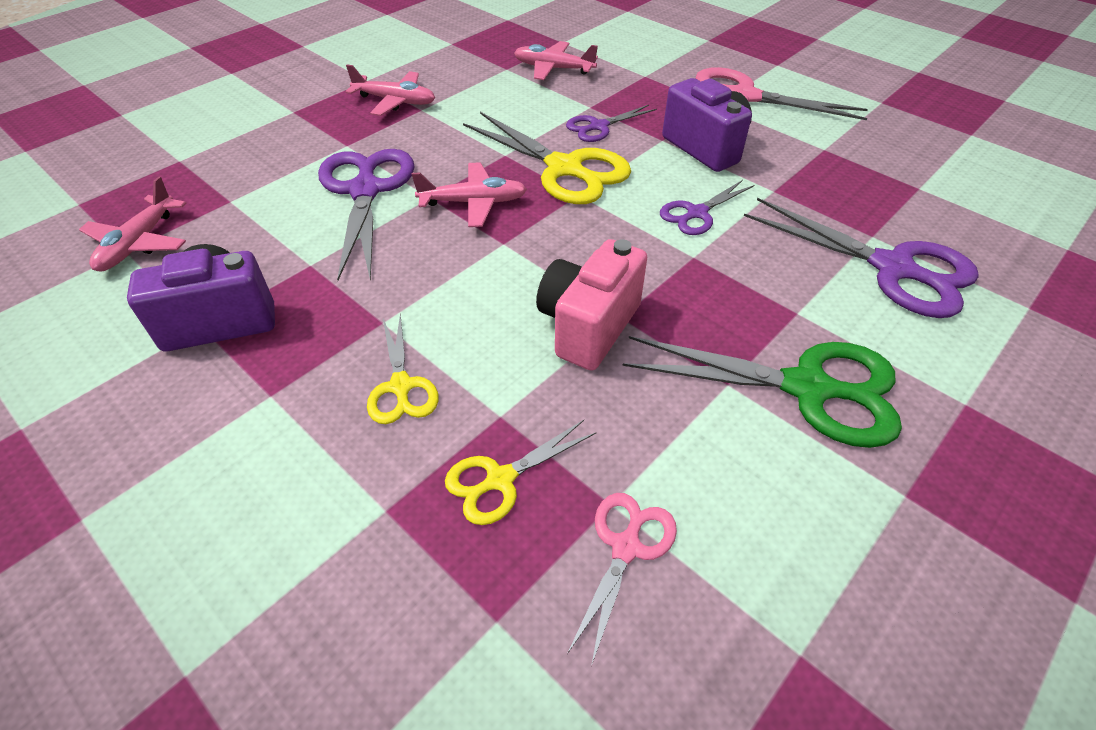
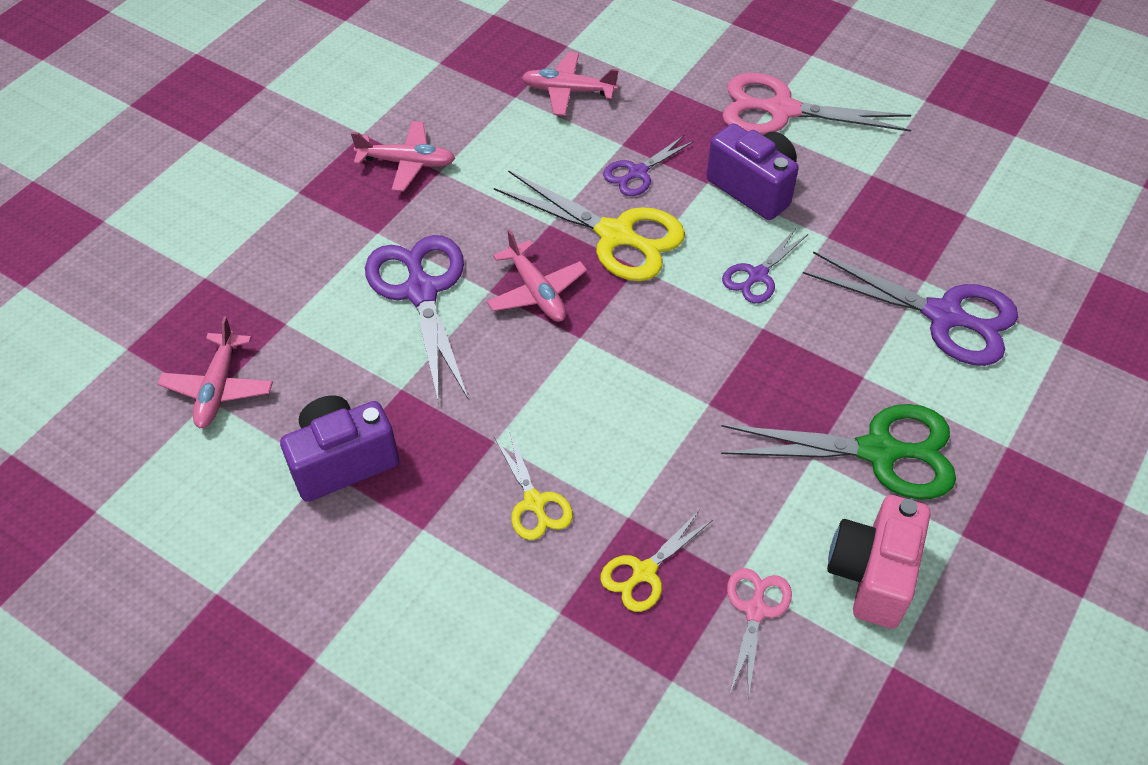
camera: 10 degrees left, 5 degrees up
pink plane [412,162,527,227] -> pink plane turned 75 degrees clockwise [487,229,587,322]
pink camera [536,239,647,371] -> pink camera moved to [827,495,931,629]

